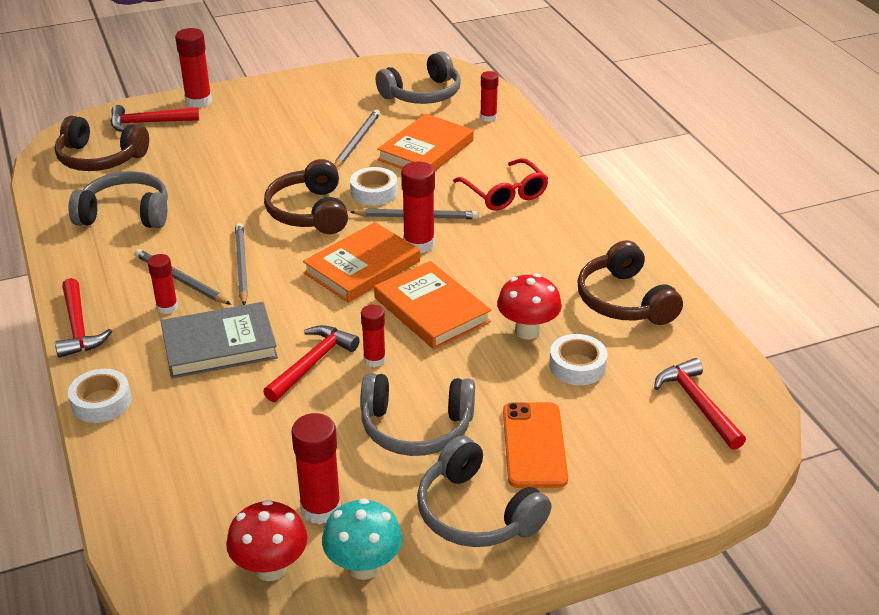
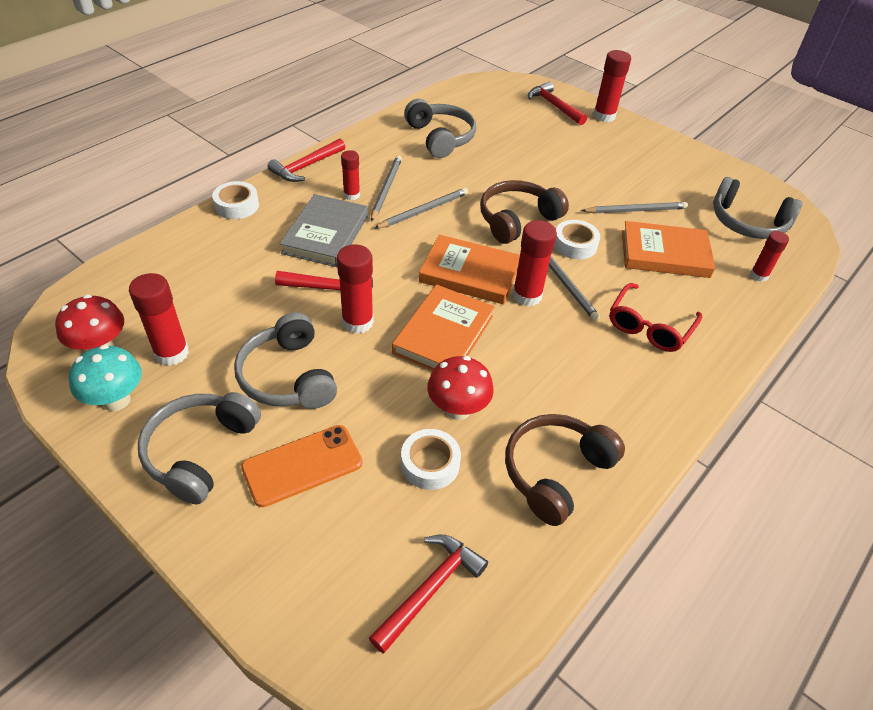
camera: 60 degrees right, 10 degrees up
brown headphones [55,116,149,171] -> none
grey book [161,302,278,378] -> grey book turned 60 degrees clockwise [279,194,368,267]
red glue stick [361,305,386,367] -> red glue stick [337,244,374,334], size x1.59

